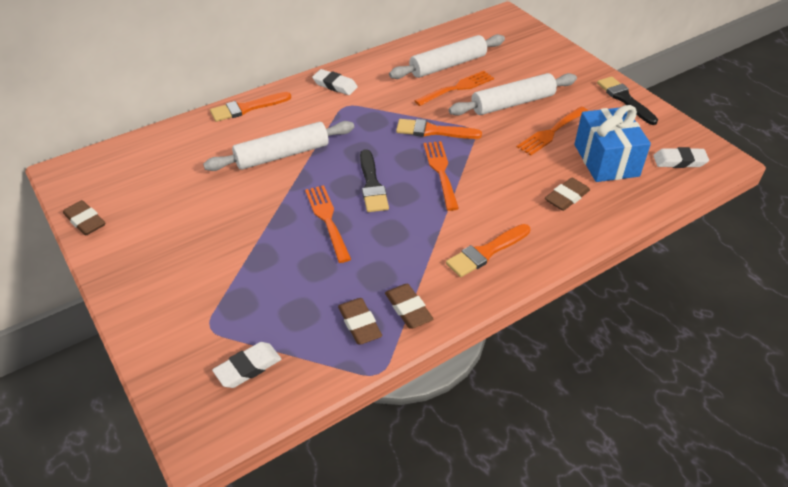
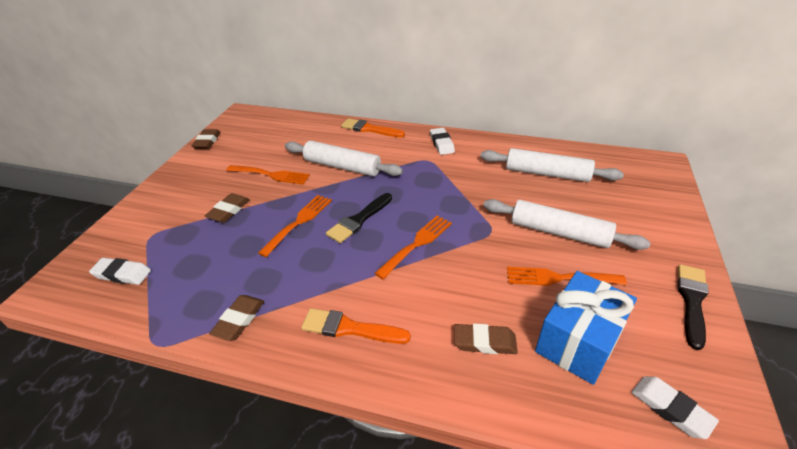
camera: 50 degrees right, 5 degrees down
brown eraser [338,298,382,344] -> brown eraser moved to [205,193,250,223]
orange brush [396,119,482,139] -> none
orange fork [414,71,494,106] -> orange fork moved to [226,165,310,185]

